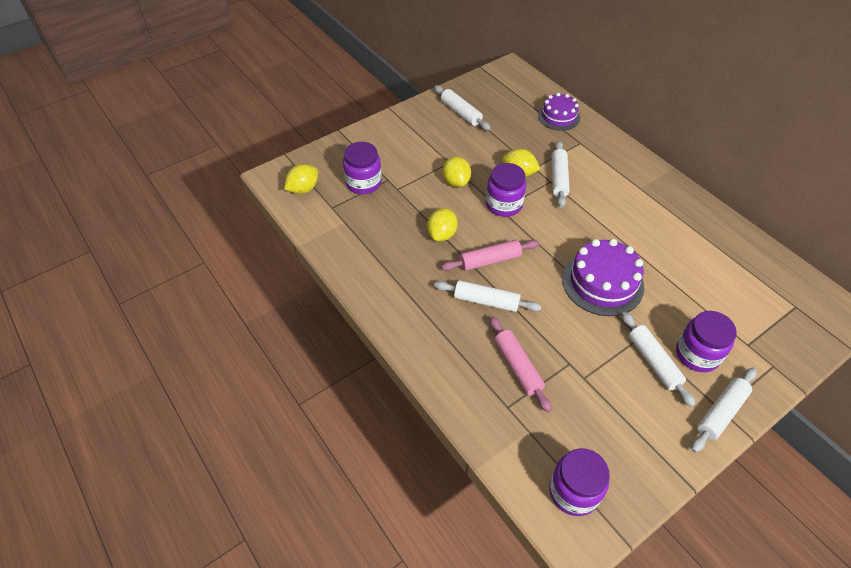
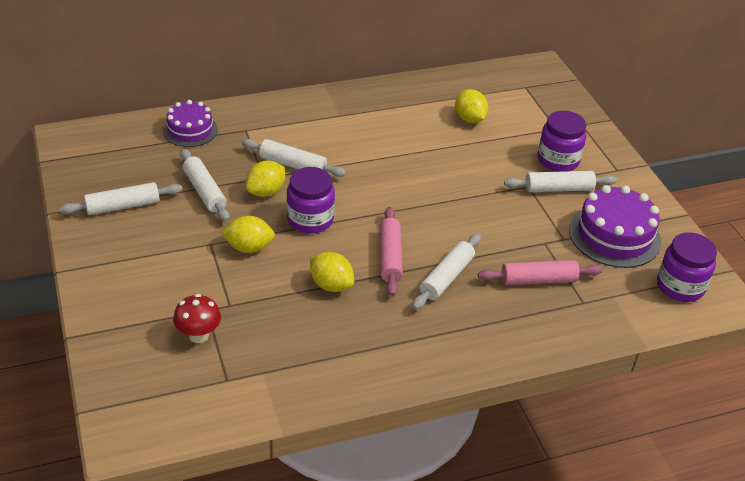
camera: 75 degrees left, 10 degrees down
yellow lemon [284,164,318,194] -> yellow lemon moved to [455,89,488,123]
purple jar [343,142,382,194] -> red mushroom [173,294,221,343]
purple cake [562,239,644,316] -> purple cake moved to [569,185,661,268]
white rolling pin [691,368,757,452] -> white rolling pin moved to [180,149,230,222]

